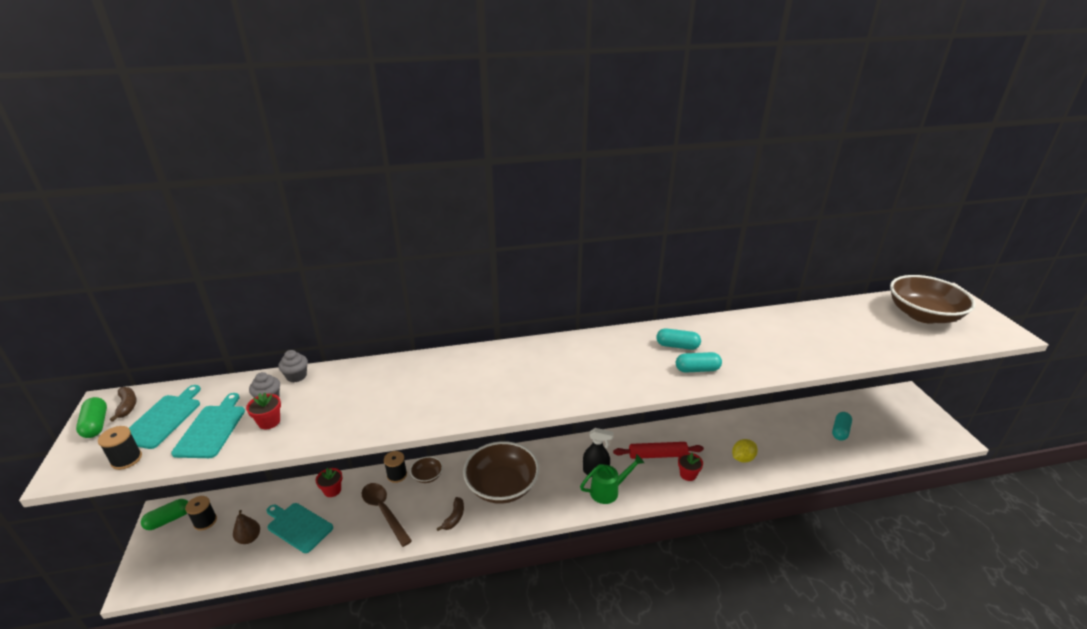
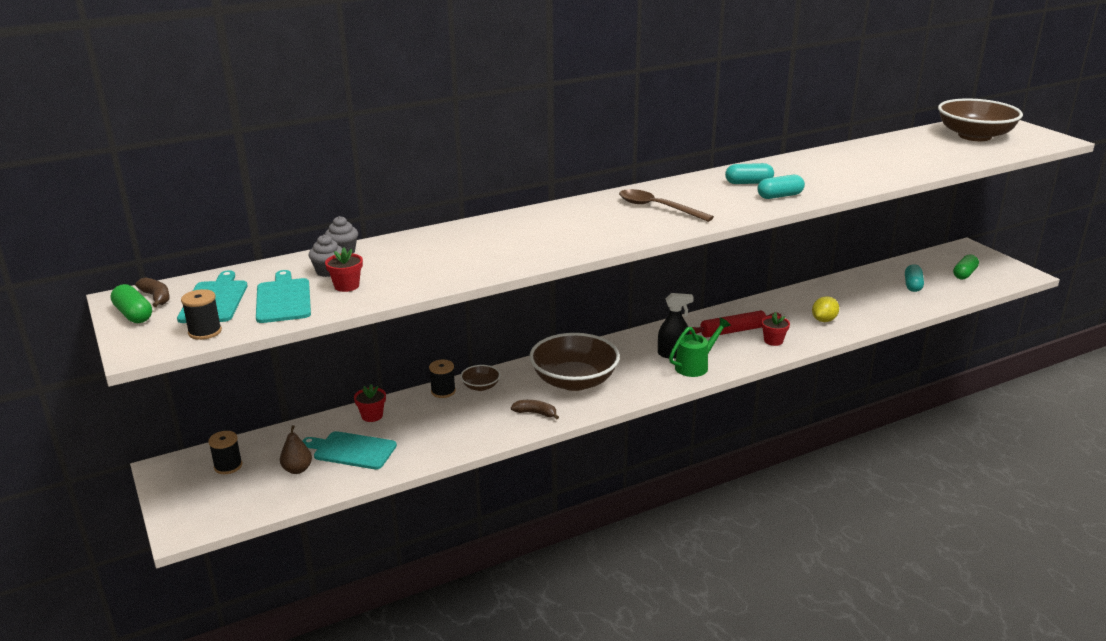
camera: 15 degrees left, 5 degrees down
green capsule [141,499,188,530] -> green capsule moved to [953,254,979,280]
brown spoon [362,483,412,547] -> brown spoon moved to [619,189,714,222]
brown banana [437,497,464,531] -> brown banana turned 75 degrees counterclockwise [511,400,559,420]

